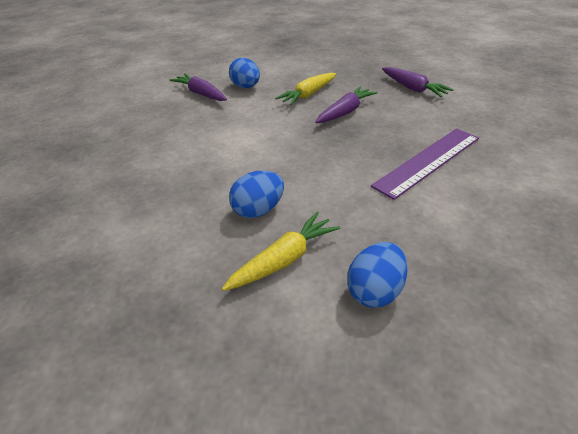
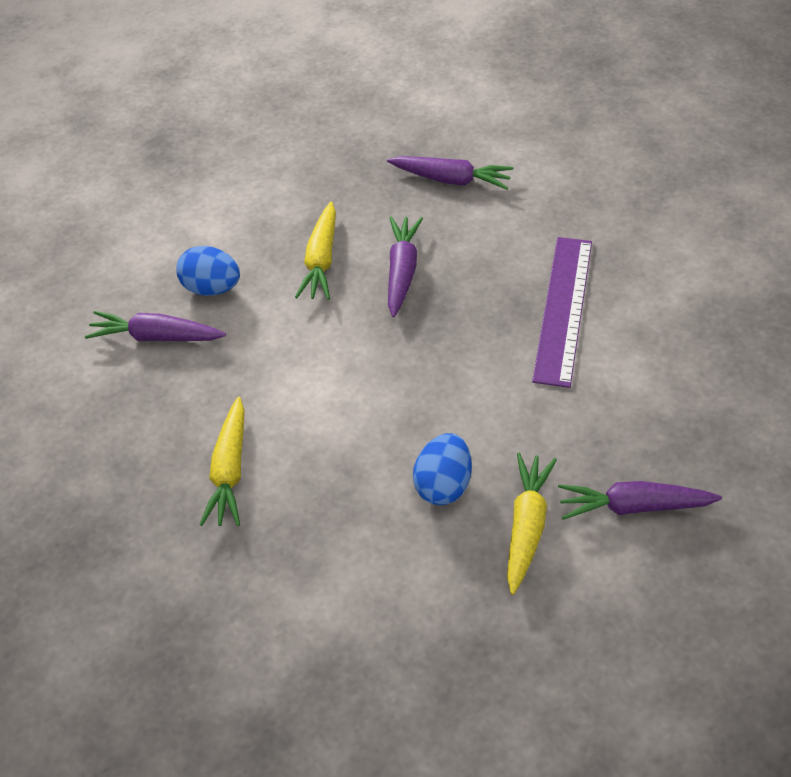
camera: 35 degrees left, 10 degrees up
blue egg [347,242,408,308] -> purple carrot [558,481,722,520]
none -> yellow carrot [199,397,245,526]

